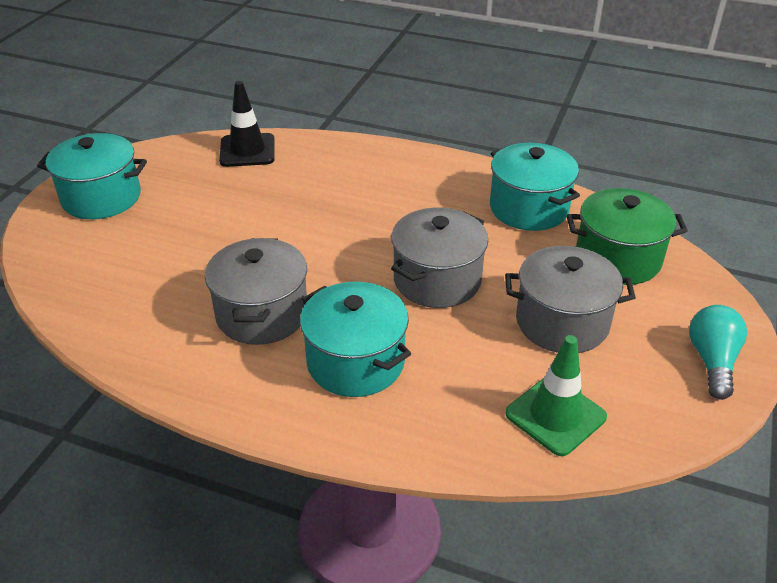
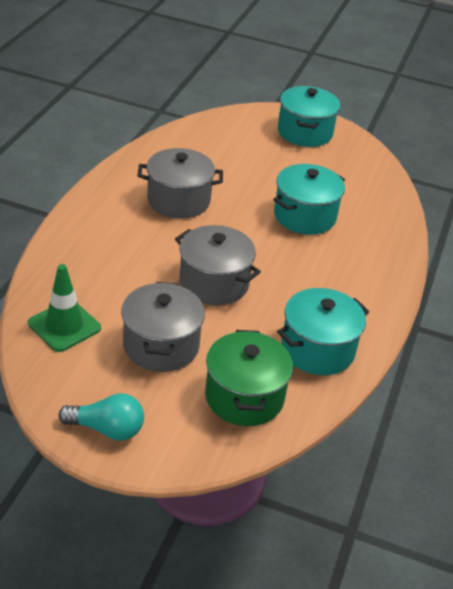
camera: 85 degrees right, 0 degrees up
black traffic cone [219,81,275,167] -> none
turquoise pot [300,282,411,397] -> turquoise pot moved to [273,164,345,235]

